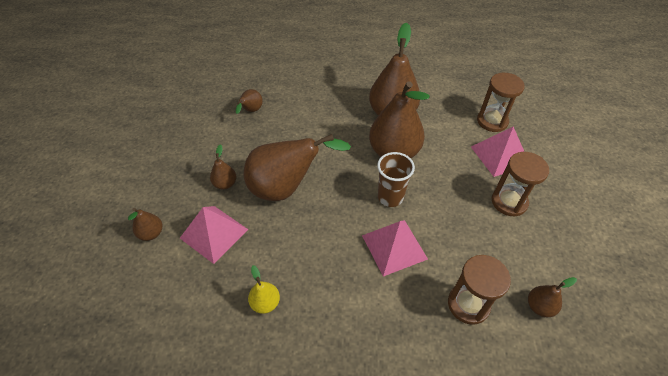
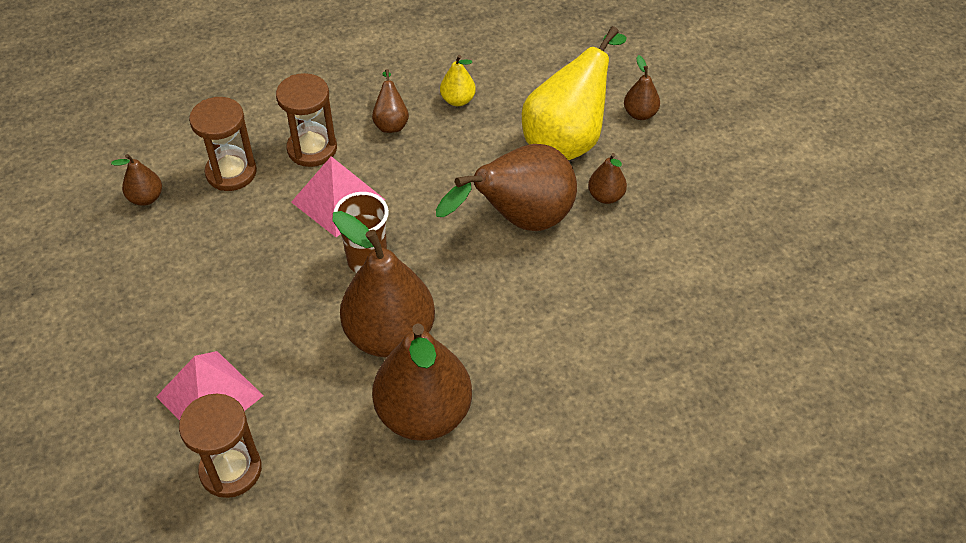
camera: 155 degrees right, 0 degrees up
pink pyramid [180,206,248,264] -> yellow pear [522,26,626,160]
brown pear [236,89,263,114] -> brown pear moved to [372,69,409,133]
brown hourglass [492,152,549,217] -> brown hourglass moved to [276,73,337,167]

